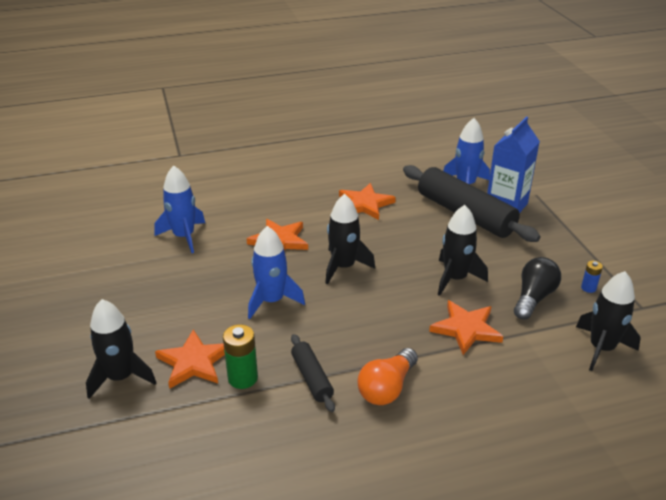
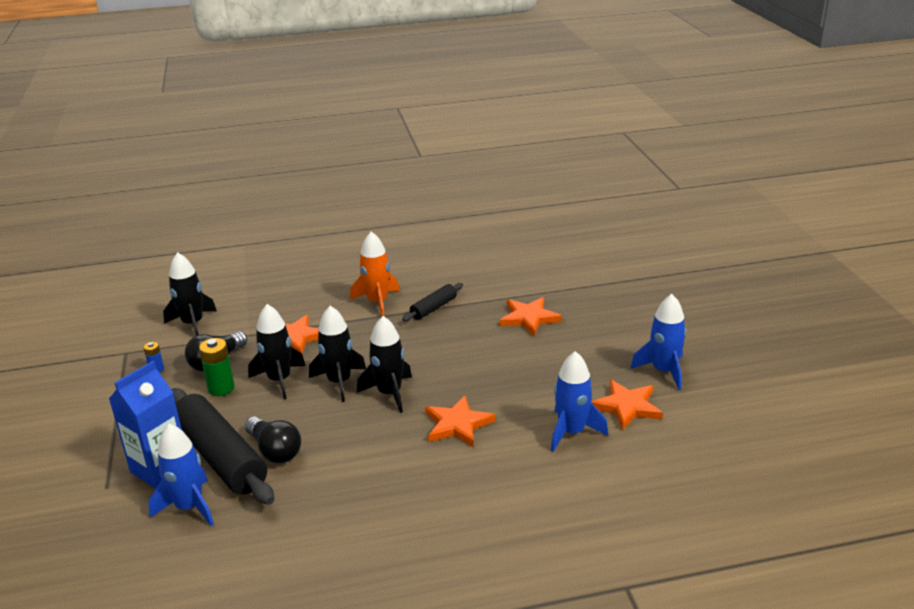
camera: 175 degrees left, 5 degrees down
black rocket [86,299,156,399] -> black rocket moved to [309,306,366,402]
green battery [223,324,258,389] -> green battery moved to [199,338,235,396]
blue rocket [248,226,305,319] -> blue rocket moved to [630,294,686,390]
black rolling pin [291,334,335,412] -> black rolling pin turned 60 degrees clockwise [402,283,463,322]
orange star [339,183,396,220] -> orange star moved to [591,380,663,430]
orange light bulb [358,348,418,405] -> orange rocket [350,231,400,316]
none -> black light bulb [245,416,301,463]

